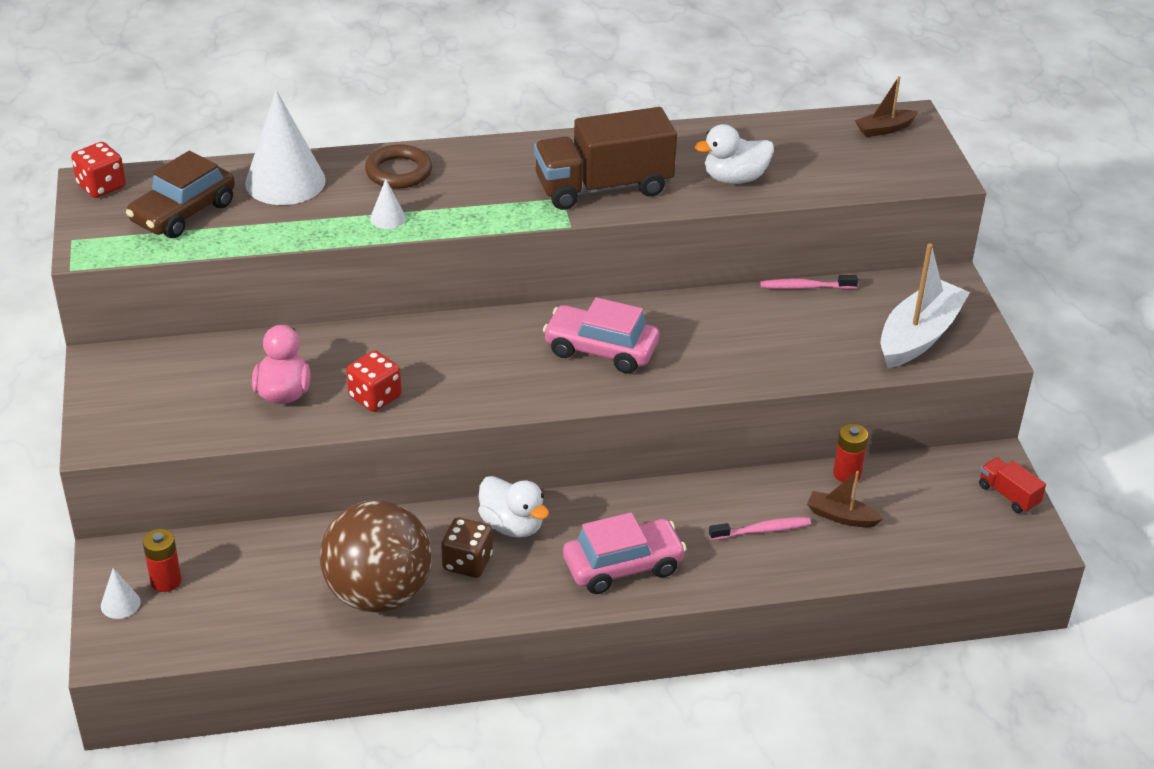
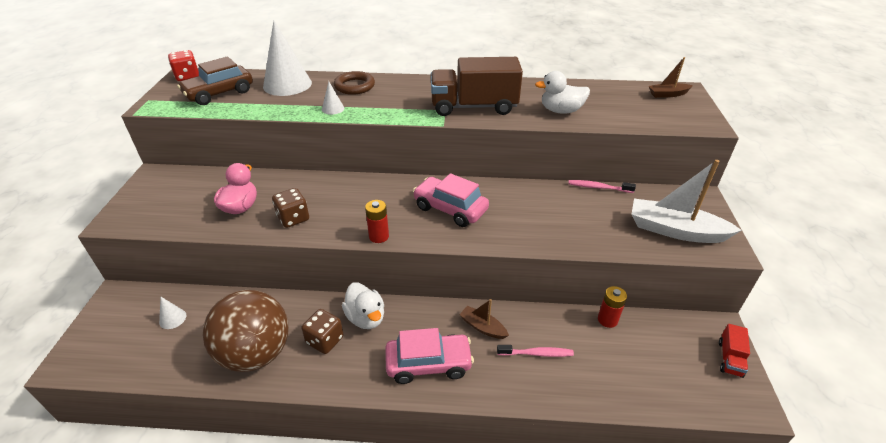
camera: 15 degrees right, 0 degrees up
white cone [101,568,141,619] -> white cone moved to [159,297,186,329]
red battery [143,529,181,592] -> red battery moved to [365,200,389,243]
red dice [346,351,401,412] -> brown dice [272,188,309,228]
brown boat [807,471,883,527] -> brown boat moved to [459,299,509,339]
white boat [881,243,970,368] -> white boat turned 120 degrees counterclockwise [632,160,742,243]
red truck [979,457,1046,513] -> red truck turned 135 degrees counterclockwise [719,324,750,378]

